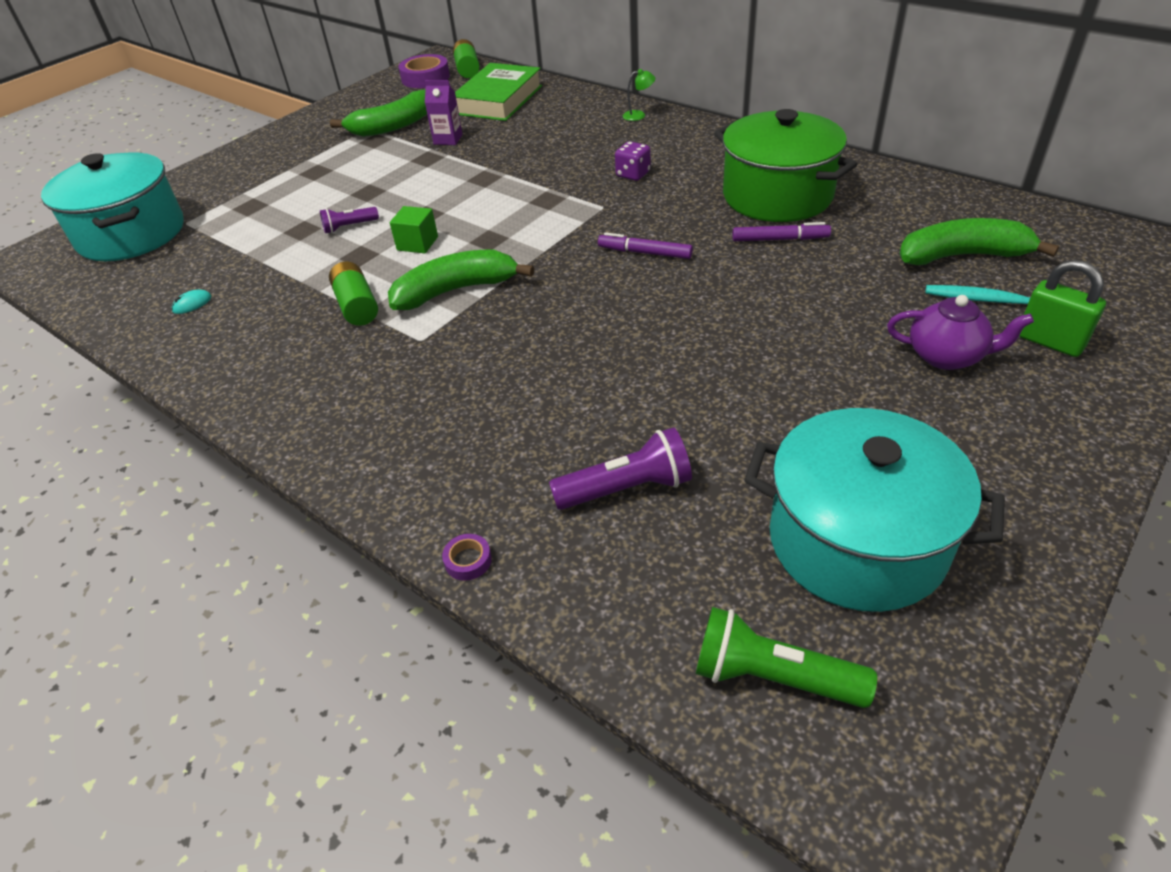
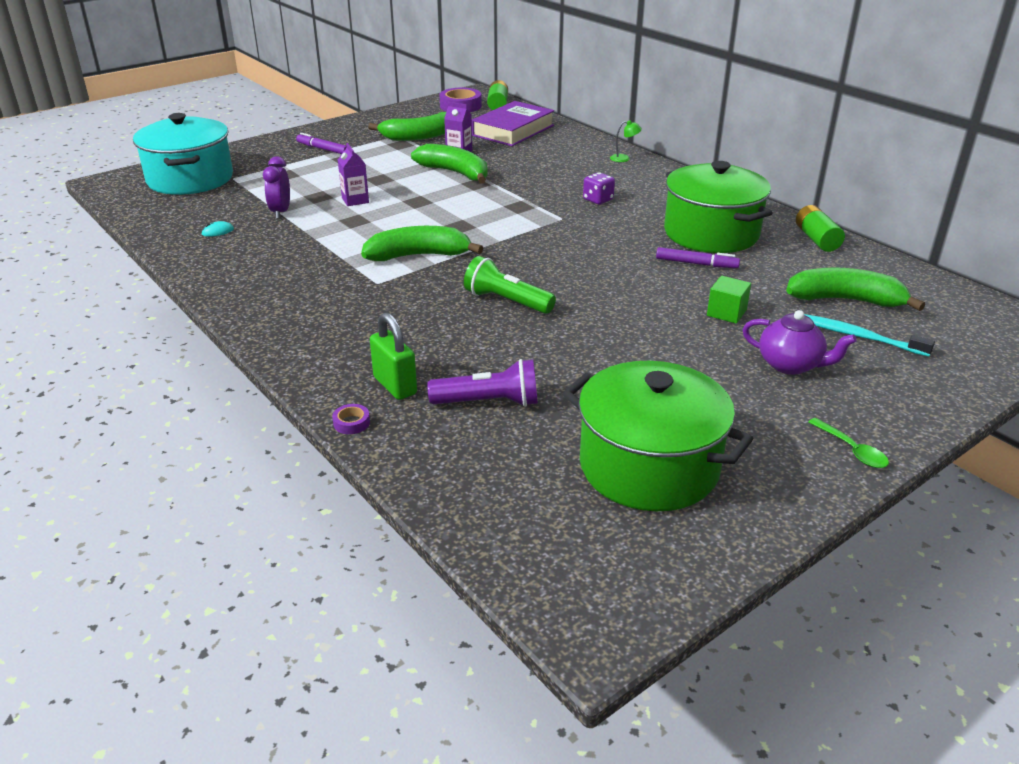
camera: 10 degrees right, 10 degrees down
purple flashlight [320,207,379,233] -> purple carton [338,143,369,206]
green battery [329,261,378,326] -> green battery moved to [796,205,845,252]
green cube [390,206,438,253] -> green cube moved to [707,276,751,324]
green book [455,63,542,121] -> purple book [472,101,554,146]
purple marker [598,232,693,259] -> purple marker moved to [296,133,347,154]
green flashlight [696,607,877,708] -> green flashlight moved to [464,256,556,314]
turquoise pot [744,408,1005,612] -> green pot [563,361,753,511]
green padlock [1019,260,1106,357] -> green padlock moved to [370,312,417,400]
none -> purple clock [263,156,290,219]
none -> green banana [411,144,488,184]
none -> green spoon [808,418,889,468]

